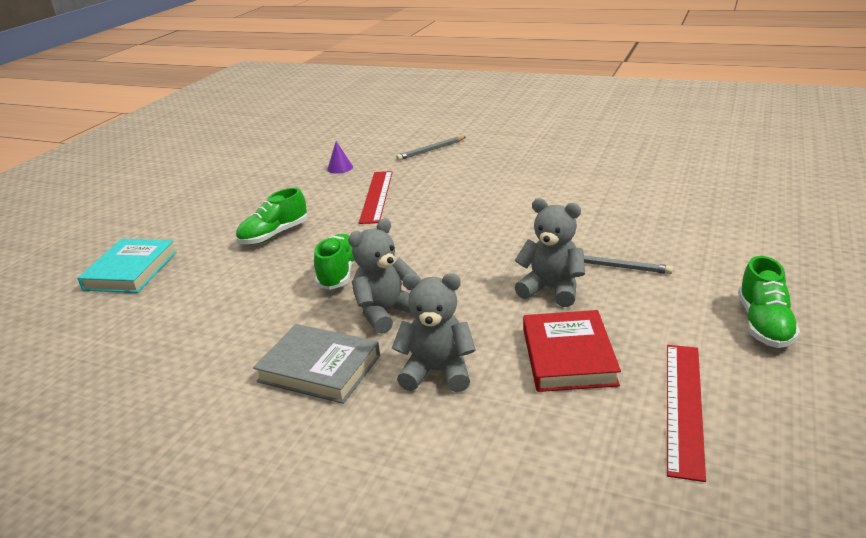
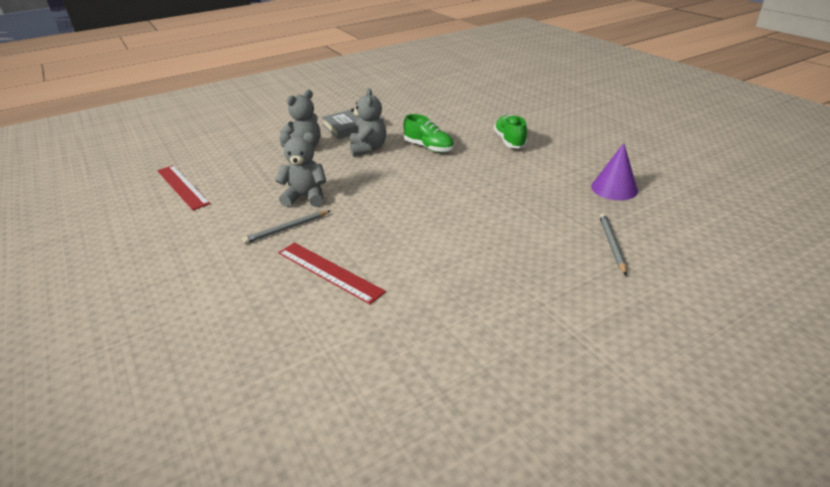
camera: 125 degrees right, 5 degrees up
turquoise book [78,239,177,293] -> none
purple cone [327,141,353,174] -> purple cone [591,143,638,200], size x1.68
red ruler [359,171,393,224] -> red ruler moved to [278,243,386,304]
grey teddy bear [515,198,585,307] -> grey teddy bear turned 150 degrees counterclockwise [275,132,326,207]
red book [523,310,621,392] -> none
green shoe [738,256,800,348] -> none

